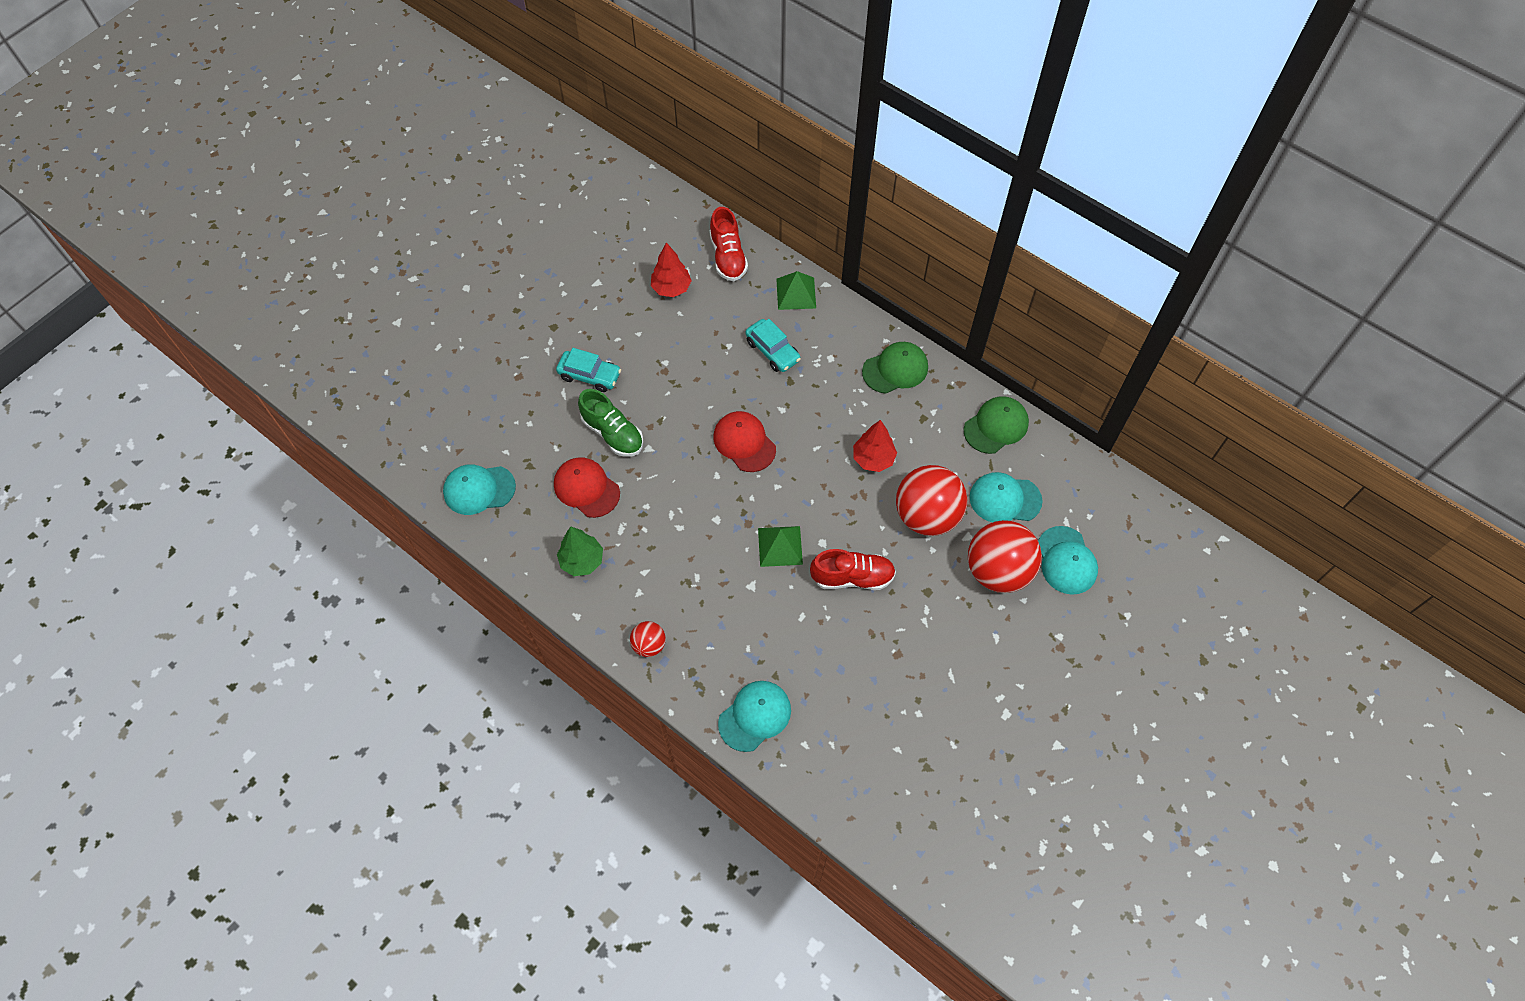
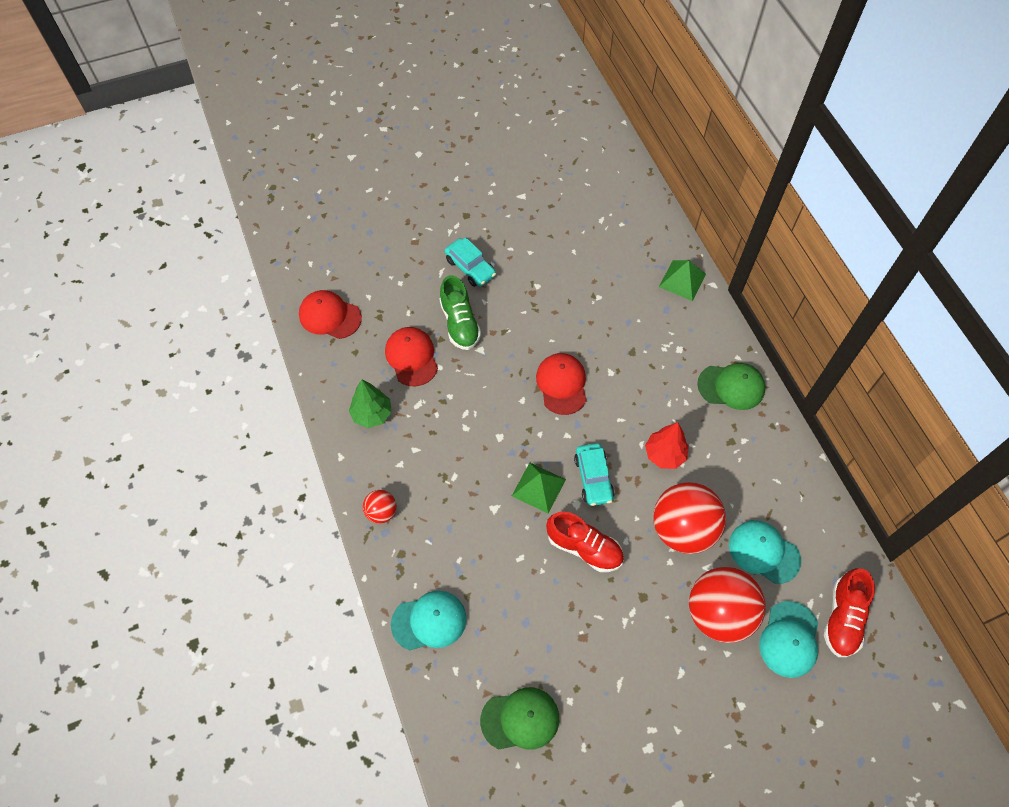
camera: 30 degrees right, 0 degrees up
turquoise cap [443,464,516,515] -> red cap [299,290,362,339]
red tree [651,242,692,297] -> none
red shoe [710,207,748,281] -> red shoe moved to [824,568,875,657]
turquoise car [745,319,801,372] -> turquoise car moved to [574,443,615,506]
green cap [964,396,1029,454] -> green cap moved to [480,687,559,749]

